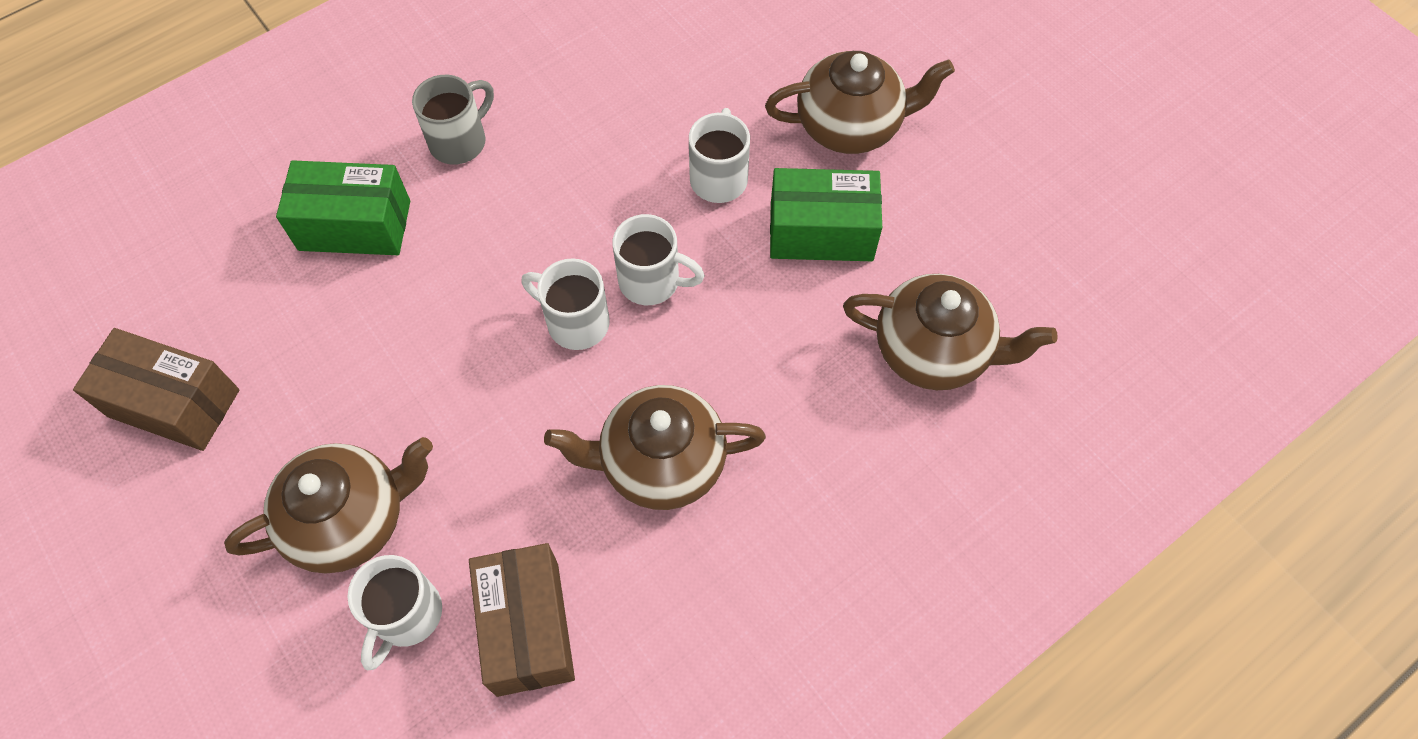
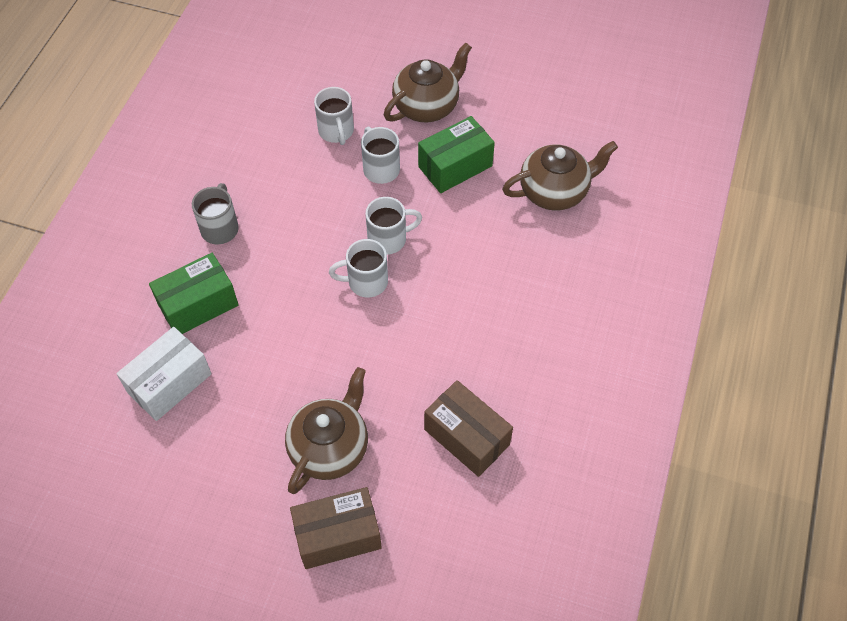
camera: 35 degrees left, 5 degrees down
brown box [73,328,239,451] -> brown box moved to [290,487,382,569]
white mug [347,555,442,670] -> white mug moved to [314,87,354,145]
brown teapot [544,385,766,510] -> none
none -> white box [116,327,212,421]

